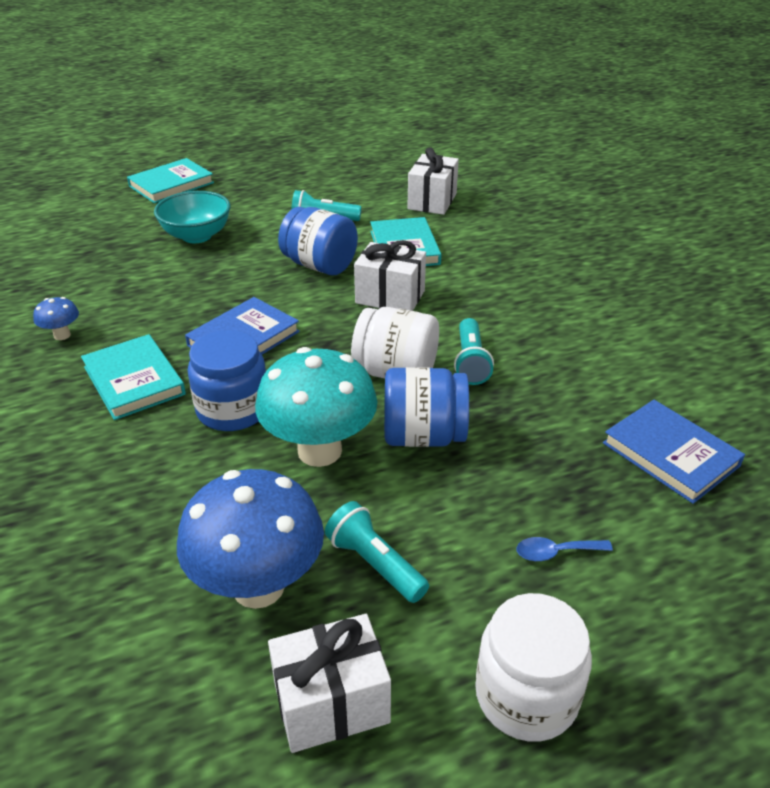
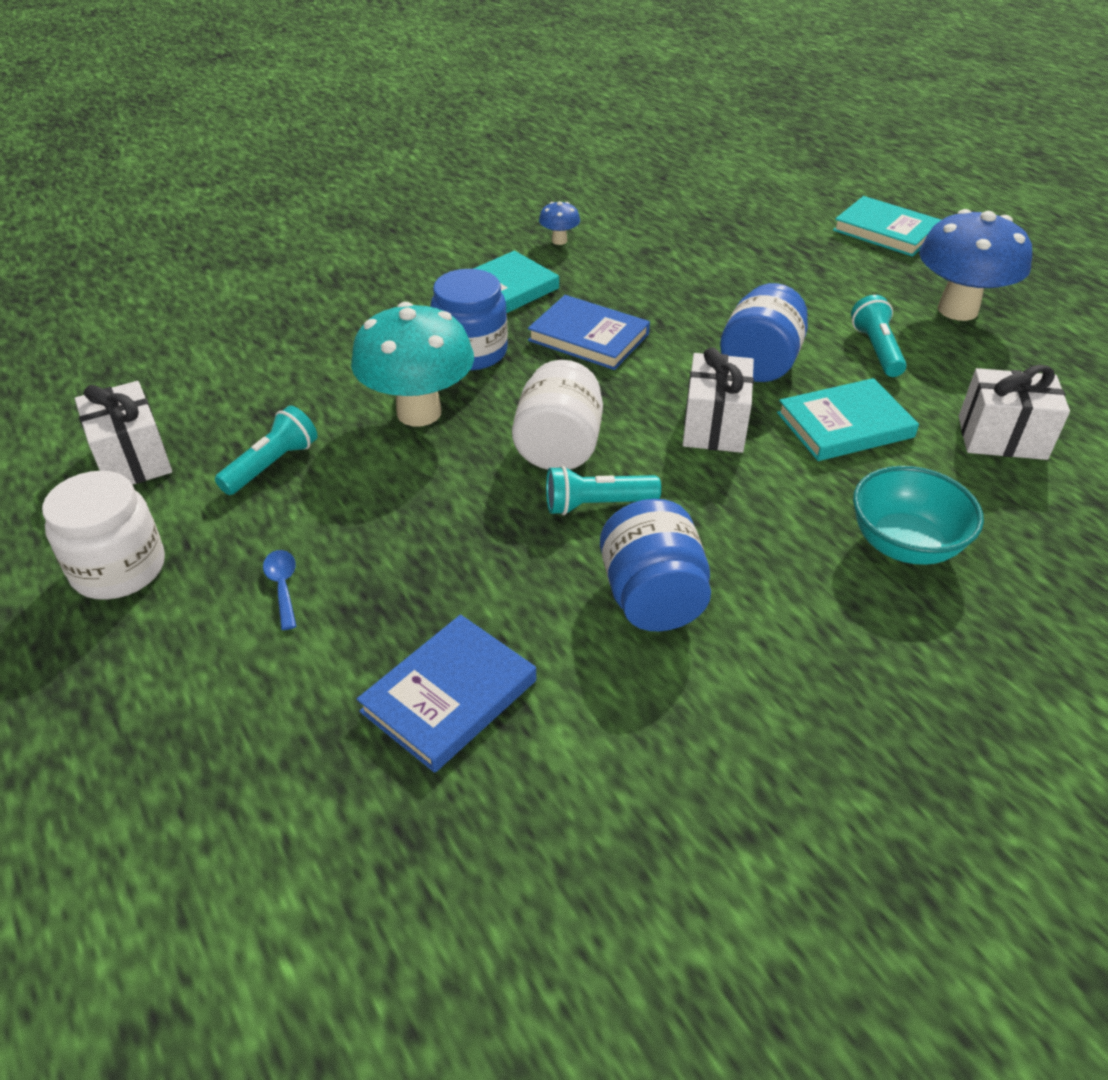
camera: 80 degrees right, 5 degrees up
turquoise bowl [154,191,231,243] -> turquoise bowl moved to [853,466,984,565]
blue mushroom [177,469,324,609] -> blue mushroom moved to [919,209,1032,321]
blue jar [384,367,469,447] -> blue jar moved to [600,499,711,632]

